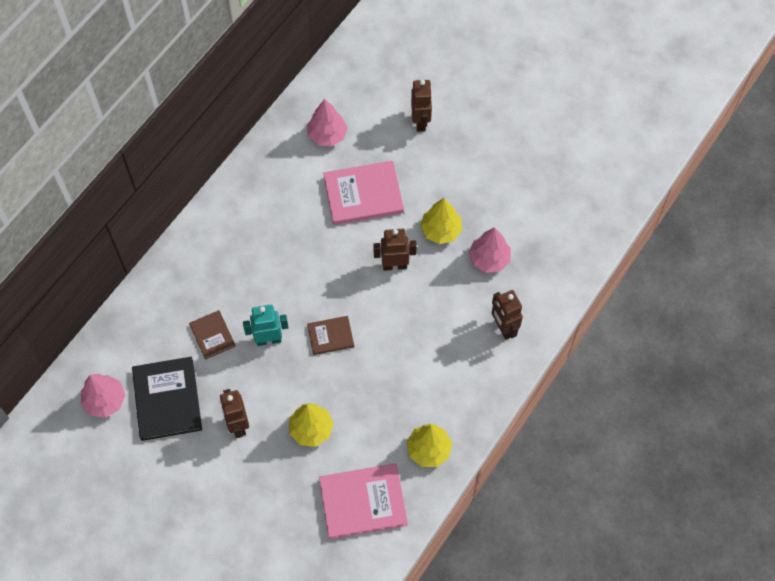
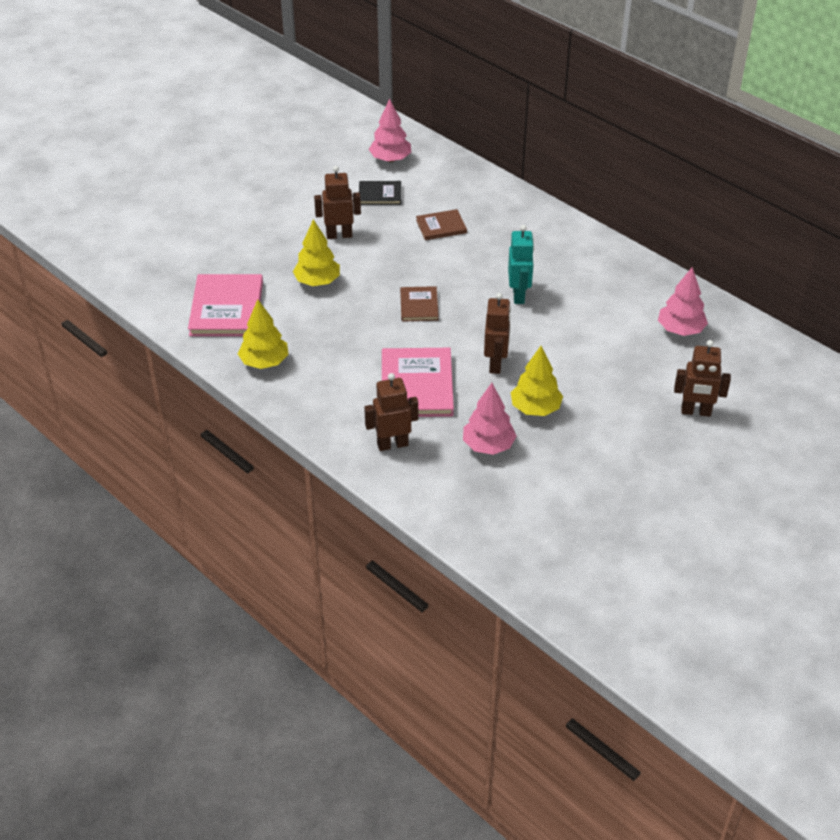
camera: 100 degrees right, 20 degrees down
black book [132,357,202,441] -> black book [359,181,401,205], size x0.56
turquoise robot [243,305,289,346] -> turquoise robot moved to [508,225,534,304]
pink book [323,161,404,225] -> pink book moved to [382,348,454,417]

